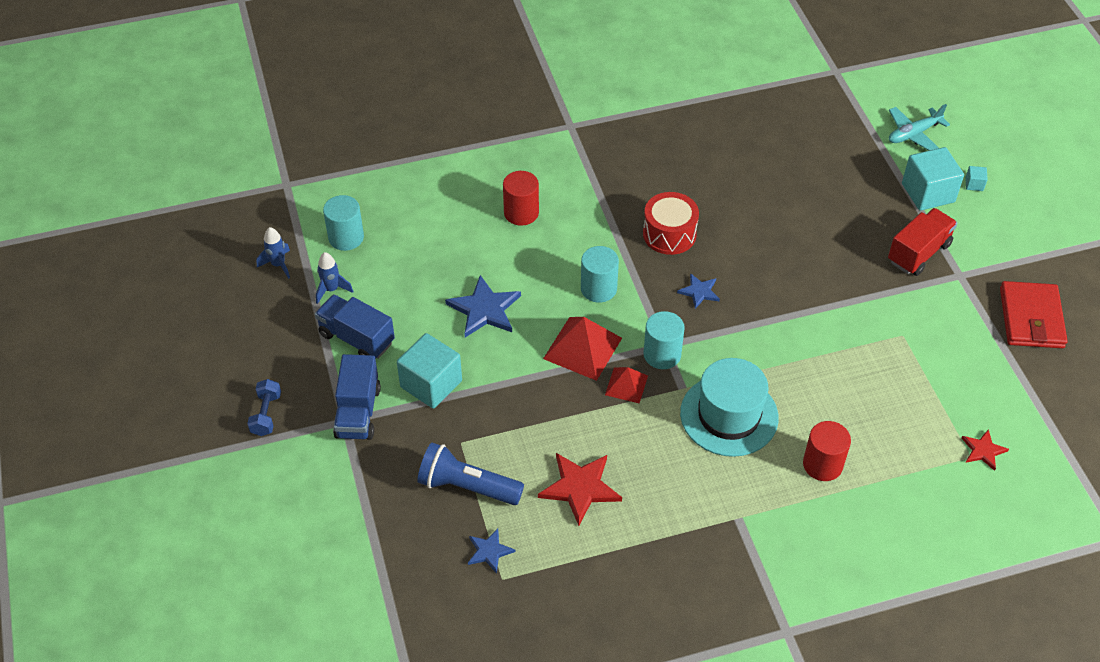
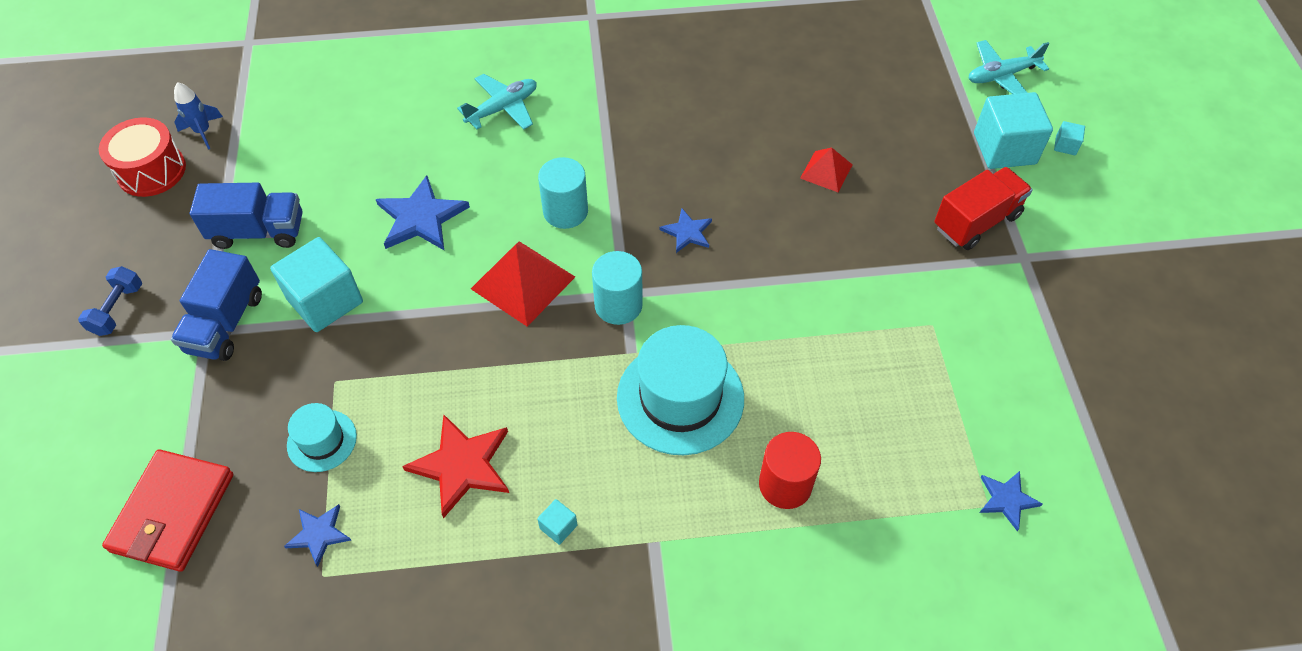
camera: 10 degrees right, 5 degrees up
blue truck [315,294,395,359] -> blue truck turned 135 degrees clockwise [190,183,302,249]
blue rocket [316,252,353,304] -> none
turquoise cylinder [323,195,364,251] -> none
blue flashlight [417,442,524,505] -> turquoise hat [287,403,357,472]
red cylinder [503,171,539,226] -> turquoise plane [457,74,537,129]
red pyramid [605,367,648,403] -> red pyramid moved to [800,147,853,192]
red drum [643,192,699,255] -> red drum moved to [99,117,186,197]
red star [961,429,1009,471] -> blue star [979,471,1043,531]
red wallet [1000,281,1068,348] -> red wallet moved to [102,449,234,572]
none -> turquoise cube [537,499,577,545]

